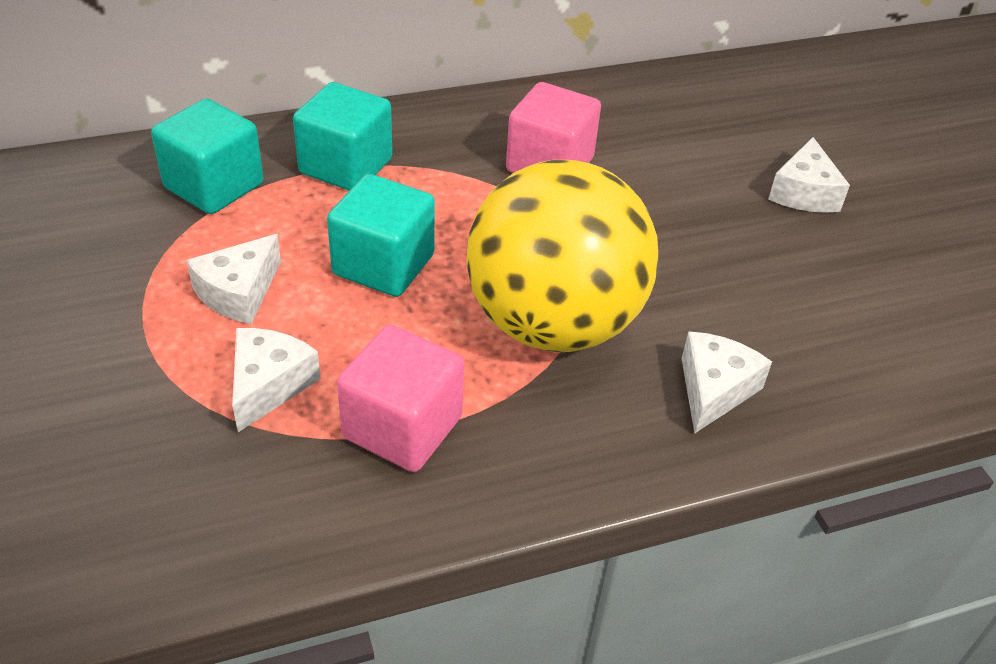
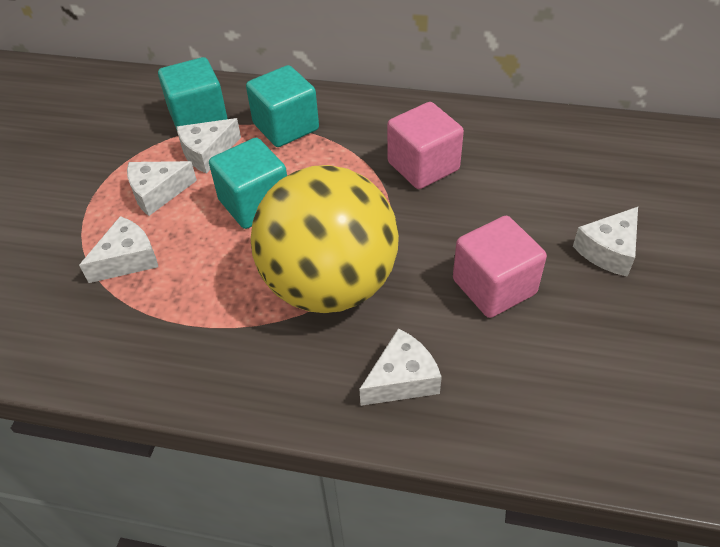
camera: 35 degrees right, 5 degrees up
pink cube [337,325,464,472] -> pink cube moved to [453,216,547,318]
none -> white cheese [177,118,241,174]

